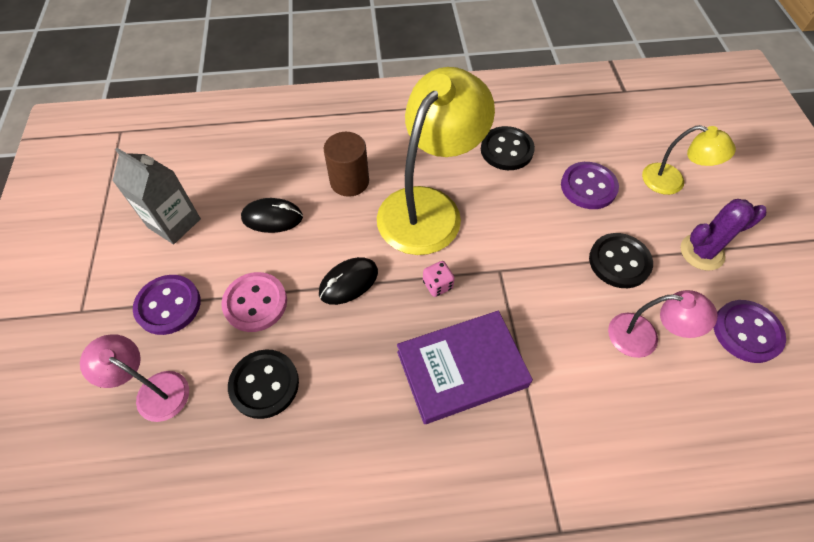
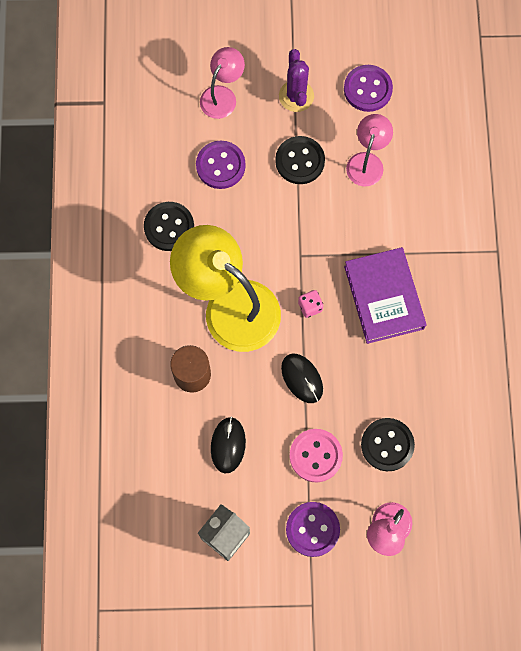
camera: 85 degrees left, 15 degrees up
yellow lamp [642,125,736,195] -> pink lamp [200,47,245,119]

